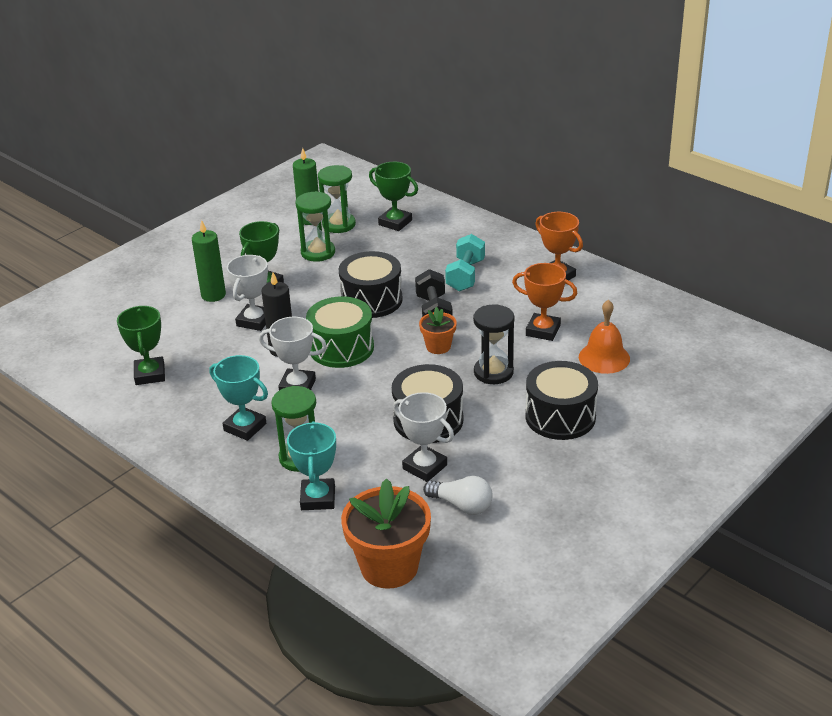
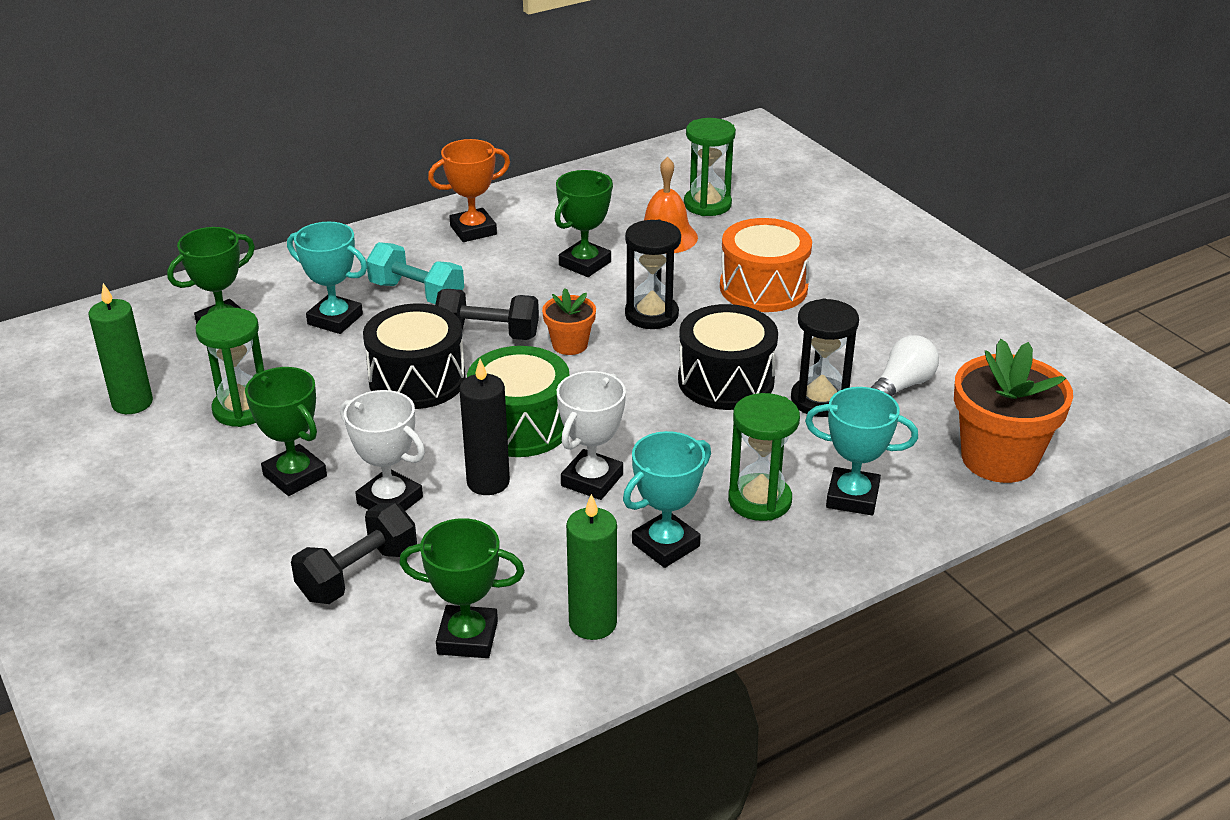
camera: 75 degrees left, 0 degrees up
green candle [192,220,226,302] -> green candle moved to [566,494,617,640]
green hourglass [318,165,356,233] -> green hourglass moved to [684,118,736,216]
white trophy [393,392,454,482] -> black hourglass [791,299,859,417]
orange trophy [512,263,577,341] -> green trophy [555,170,613,277]
black drum [525,361,598,440] -> orange drum [720,218,812,312]
none -> turquoise trophy [287,222,367,334]
none -> black dumbbell [291,503,417,604]

